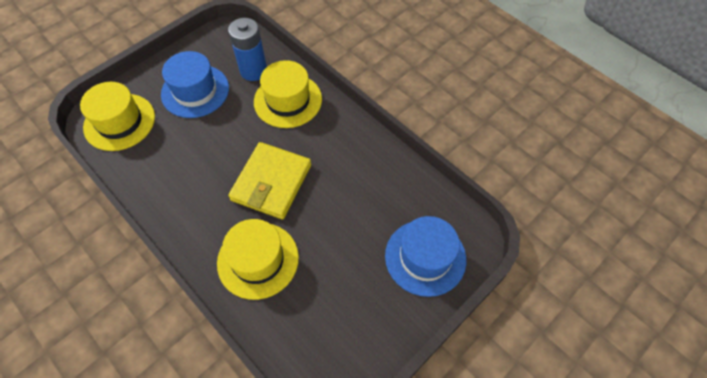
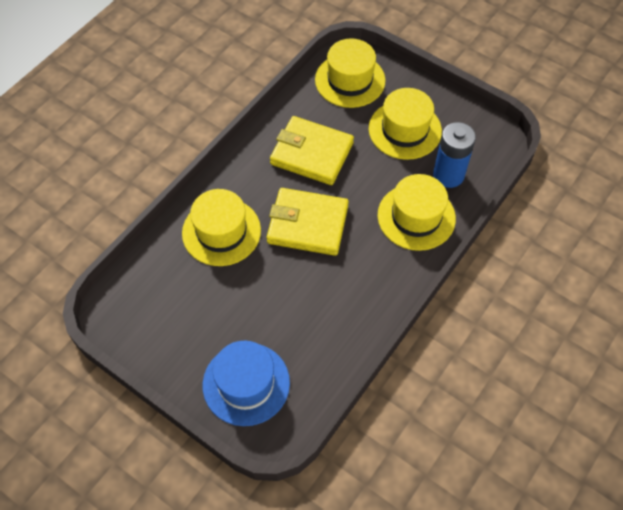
camera: 80 degrees right, 0 degrees up
blue hat [161,51,229,118] -> yellow hat [369,88,442,160]
none -> yellow wallet [270,116,354,185]

